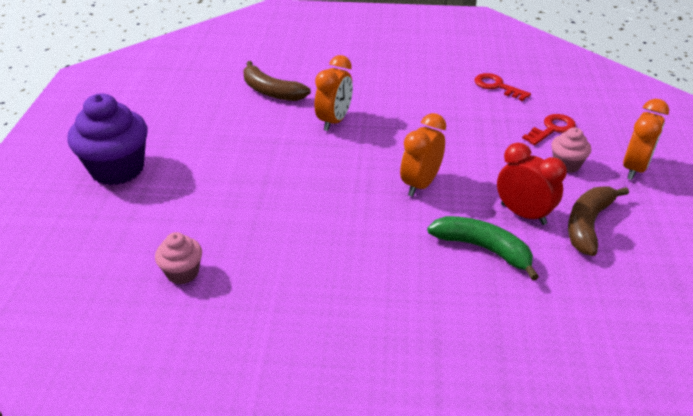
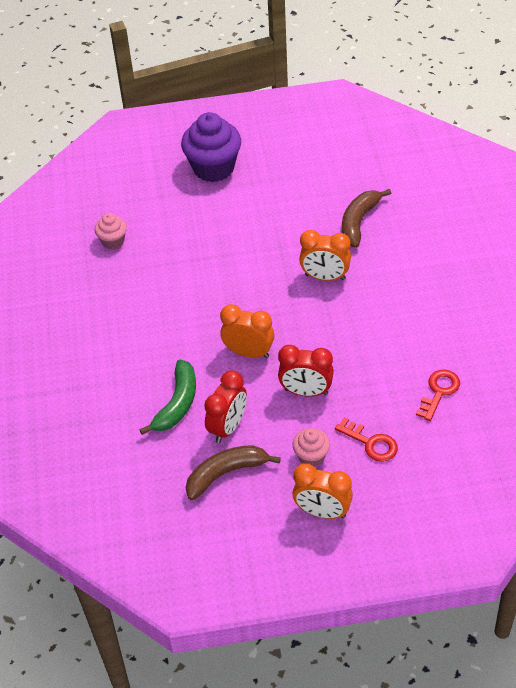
camera: 80 degrees right, 10 degrees up
brown banana [568,187,629,256] -> brown banana turned 45 degrees counterclockwise [186,445,281,500]
none -> red clock [278,345,334,397]

